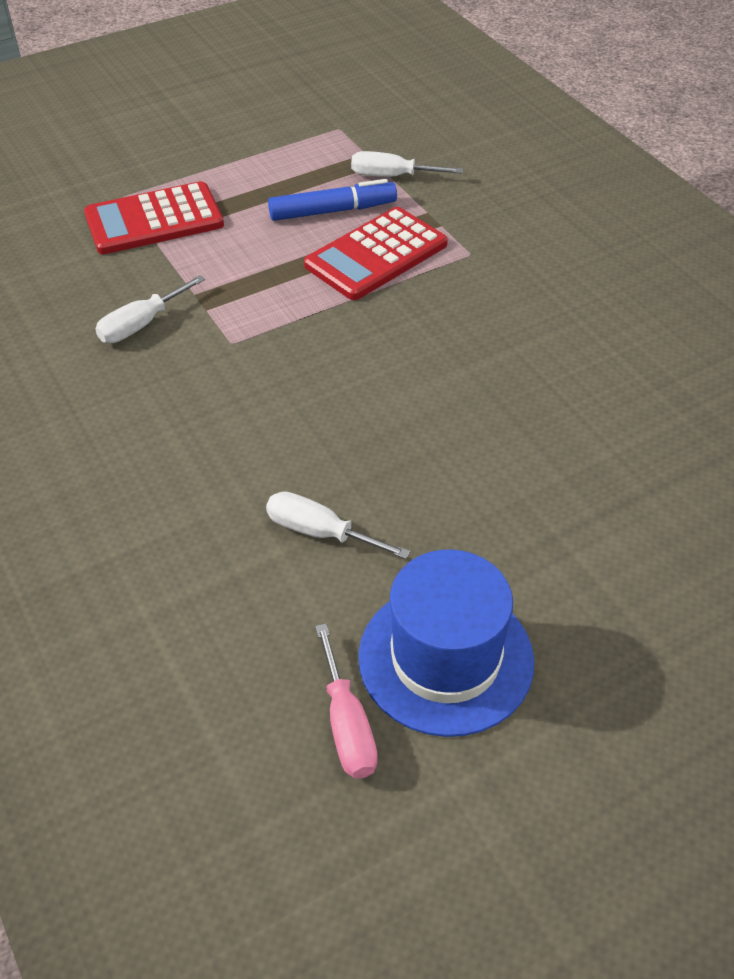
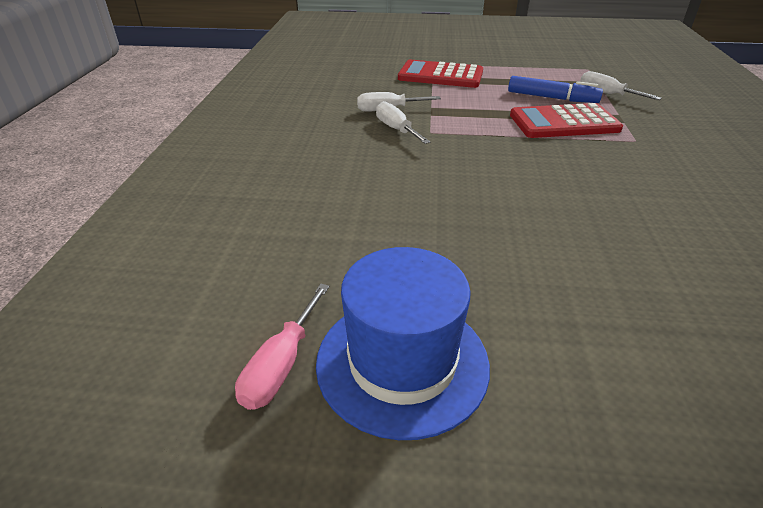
camera: 35 degrees right, 10 degrees down
white screwdriver [266,491,410,559] -> white screwdriver moved to [376,101,431,144]

